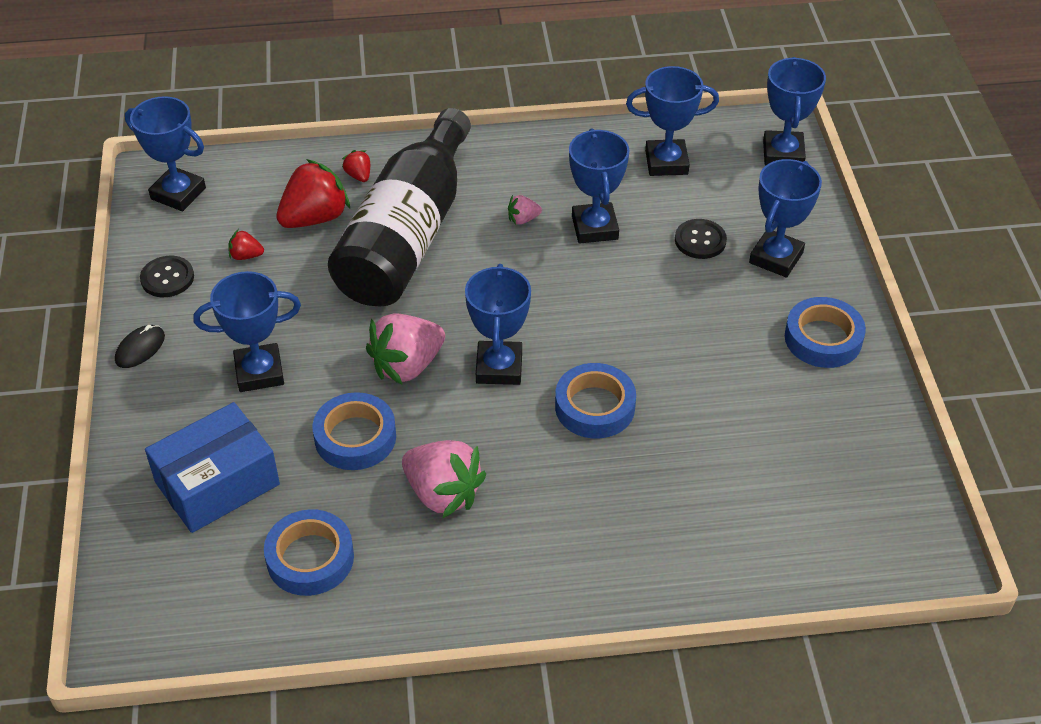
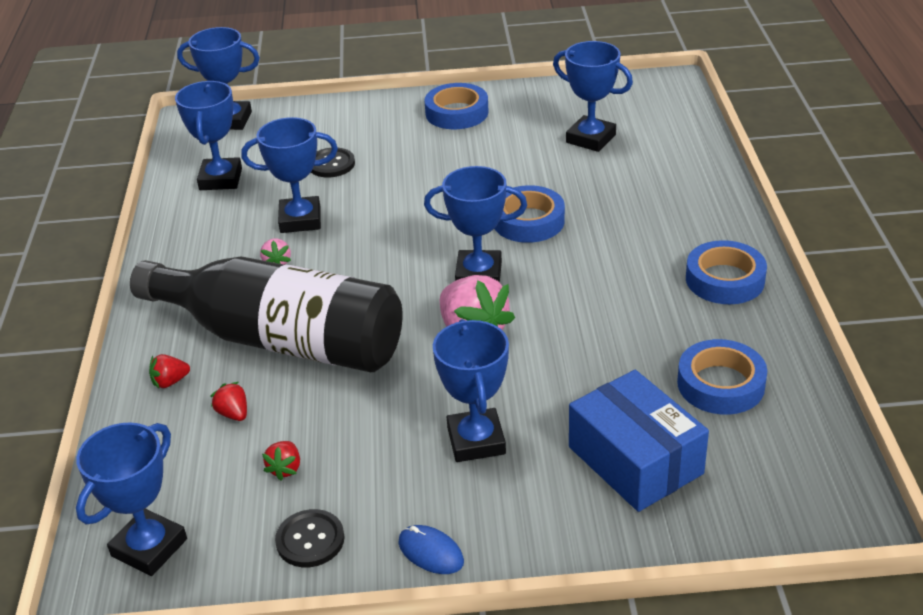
camera: 85 degrees left, 10 degrees down
black mouse [115,325,165,368] -> blue mouse [399,525,464,574]
red strawberry [276,159,350,228] -> red strawberry [210,382,247,421], size x0.47
blue tape [313,392,396,470] -> blue tape moved to [686,240,767,304]
pink strawberry [402,440,486,518] -> none
blue trophy [749,159,822,278] -> blue trophy moved to [553,41,633,152]

